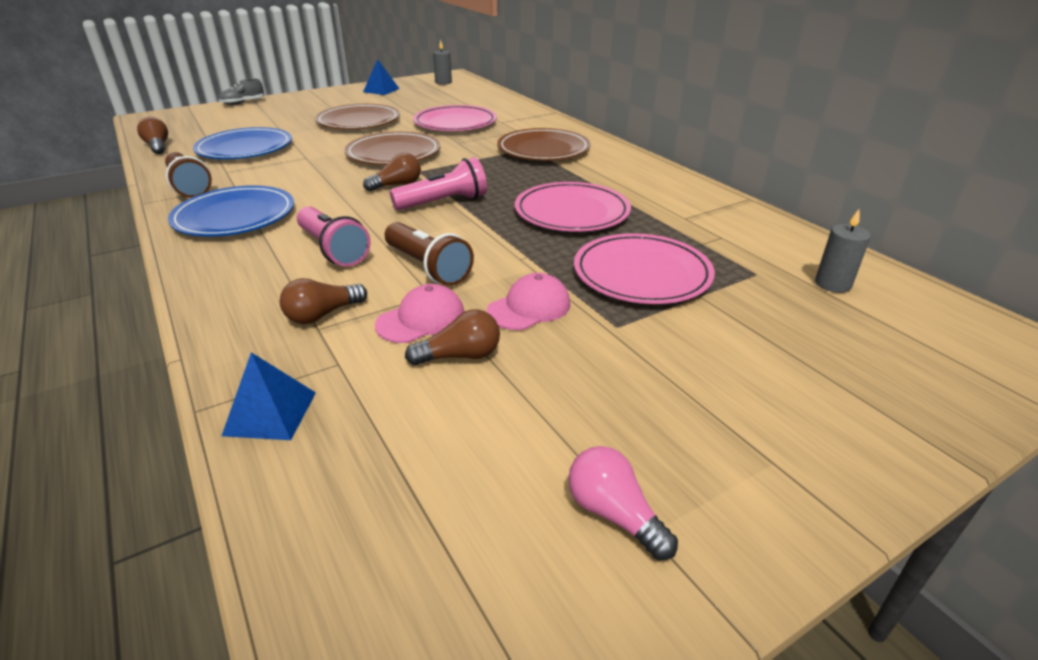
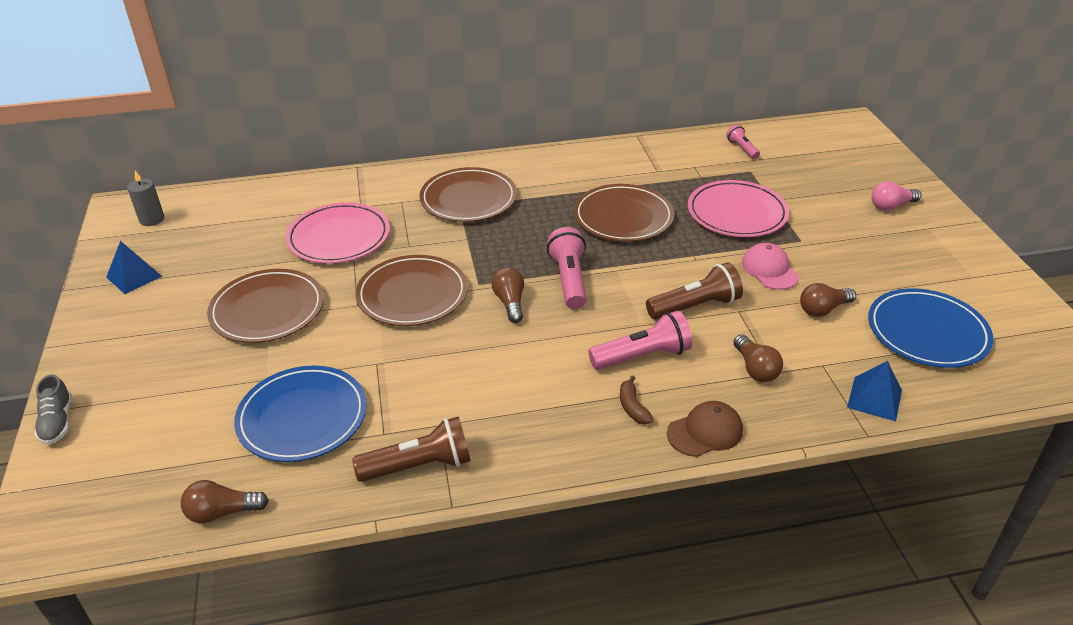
camera: 70 degrees left, 5 degrees up
blue plate [168,185,294,237] -> blue plate moved to [868,288,994,368]
pink cap [375,284,465,343] -> none
brown light bulb [405,310,500,366] -> brown light bulb turned 120 degrees counterclockwise [800,283,856,317]
pink plate [515,182,631,232] -> brown plate [574,184,674,242]
pink light bulb [568,446,678,560] -> pink light bulb moved to [871,181,921,211]
grey candle [815,209,871,293] -> none
none -> brown banana [620,376,654,424]
none -> brown cap [667,401,743,457]
none -> pink flashlight [726,125,760,159]

